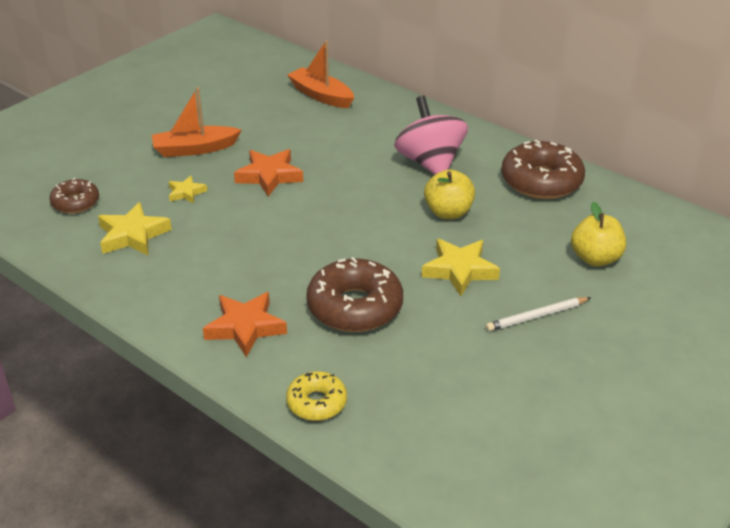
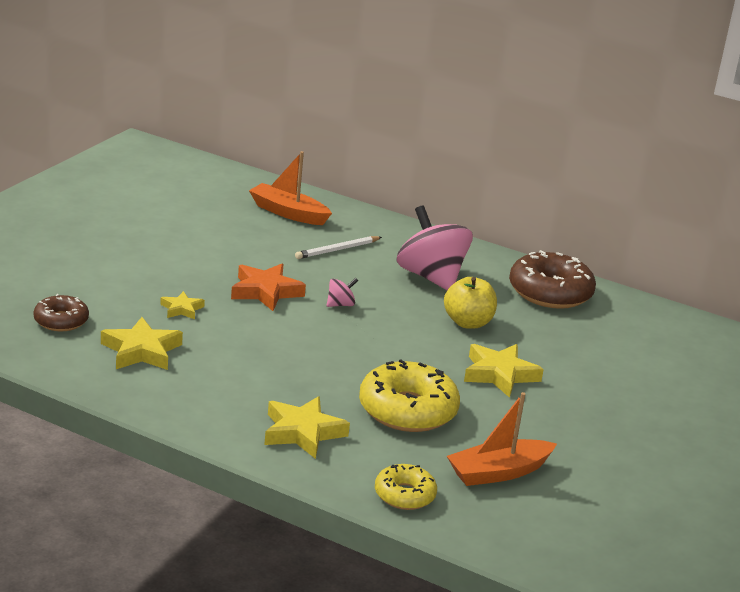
camera: 15 degrees left, 10 degrees down
orange boat [152,87,241,157] -> orange boat moved to [447,392,557,486]
orange star [203,292,287,357] -> yellow star [264,396,350,459]
brown donut [306,257,403,332] -> yellow donut [359,359,460,432]
white pencil [486,297,591,331] -> white pencil moved to [295,236,382,259]
yellow apple [571,202,626,267] -> none
none -> pink spinning top [327,278,358,307]

